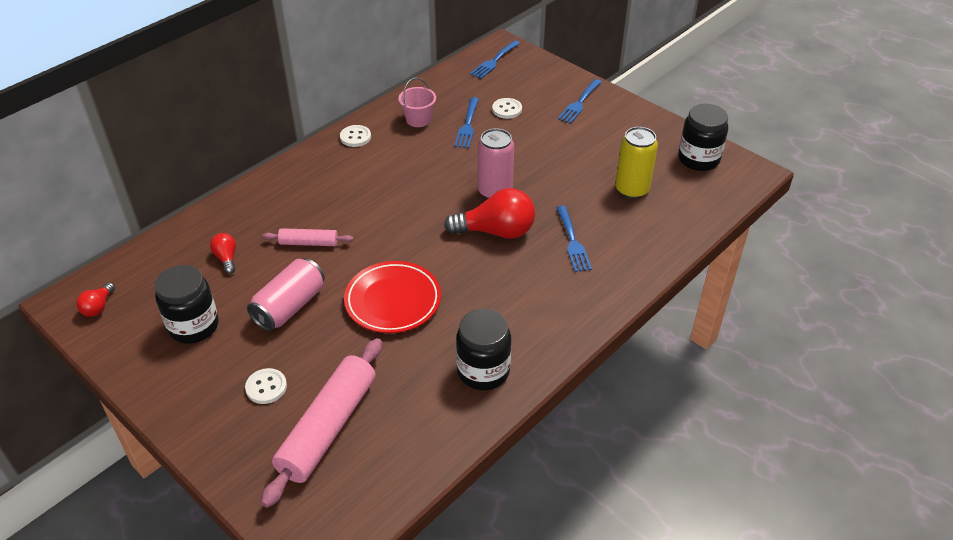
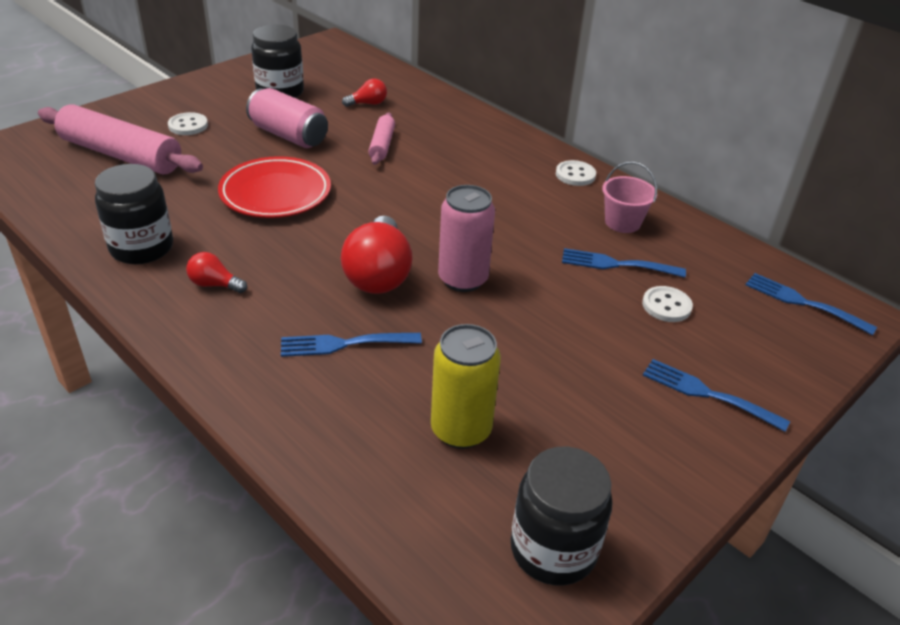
camera: 90 degrees right, 5 degrees down
red light bulb [76,283,115,317] -> red light bulb moved to [186,252,247,293]

